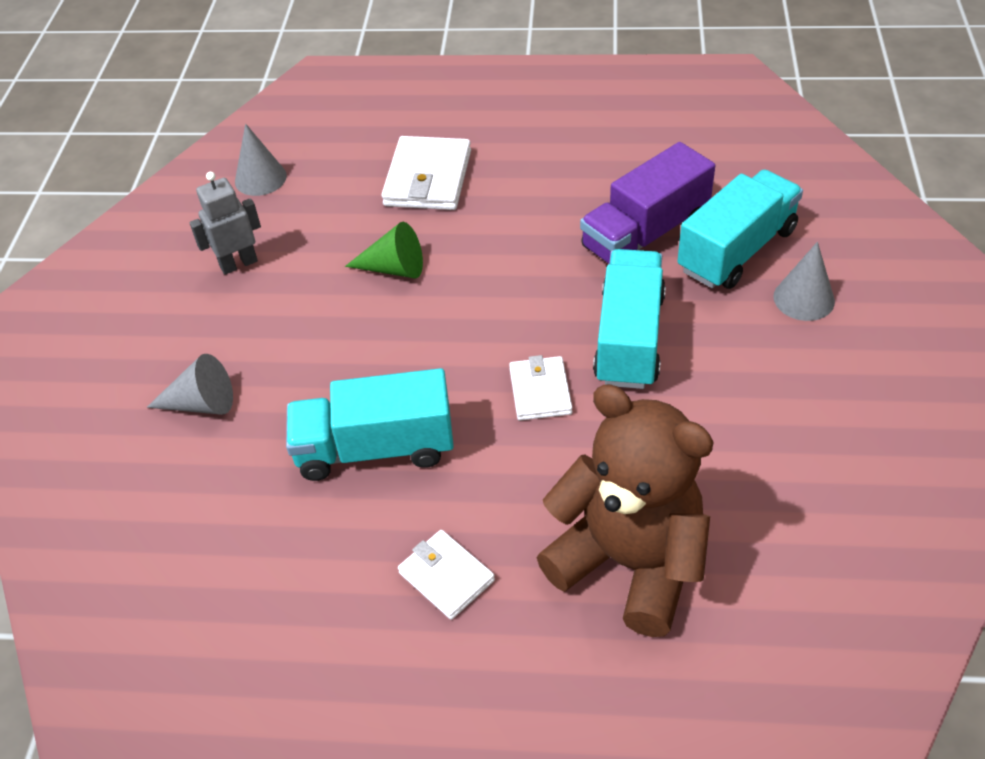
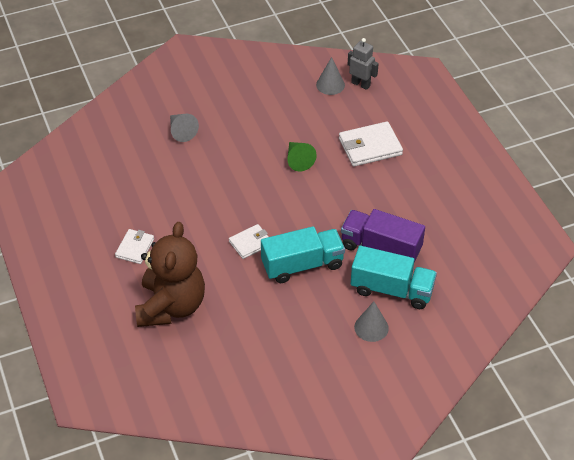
camera: 60 degrees right, 0 degrees up
grey robot [189,172,261,275] -> grey robot moved to [348,38,379,90]
turquoise truck [286,368,454,481] -> none

